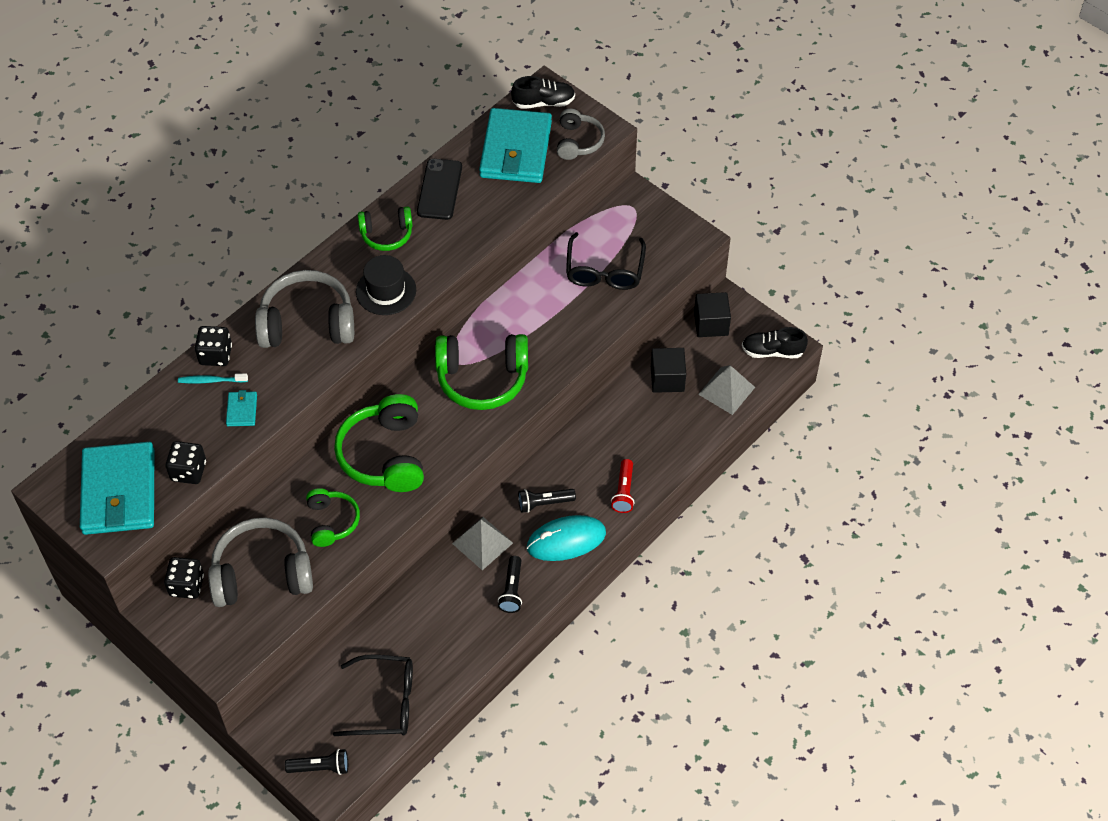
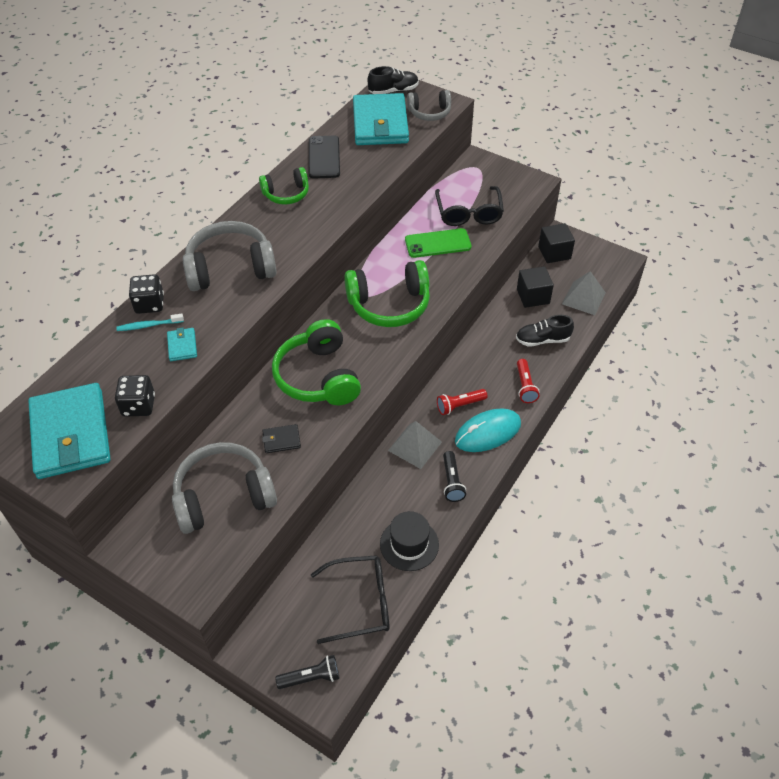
camera: 10 degrees left, 5 degrees down
black dice [164,557,204,599] -> none
green headphones [306,488,360,547] -> black wallet [262,424,301,453]
black hat [356,255,416,315] -> black hat moved to [380,511,439,571]
black flashlight [518,489,576,513] -> red flashlight [437,389,487,415]
grey headphones [557,109,605,160] -> grey headphones turned 90 degrees clockwise [407,90,451,121]
black shoe [742,327,808,358] -> black shoe moved to [516,315,574,347]
none -> green phone [405,228,471,258]

